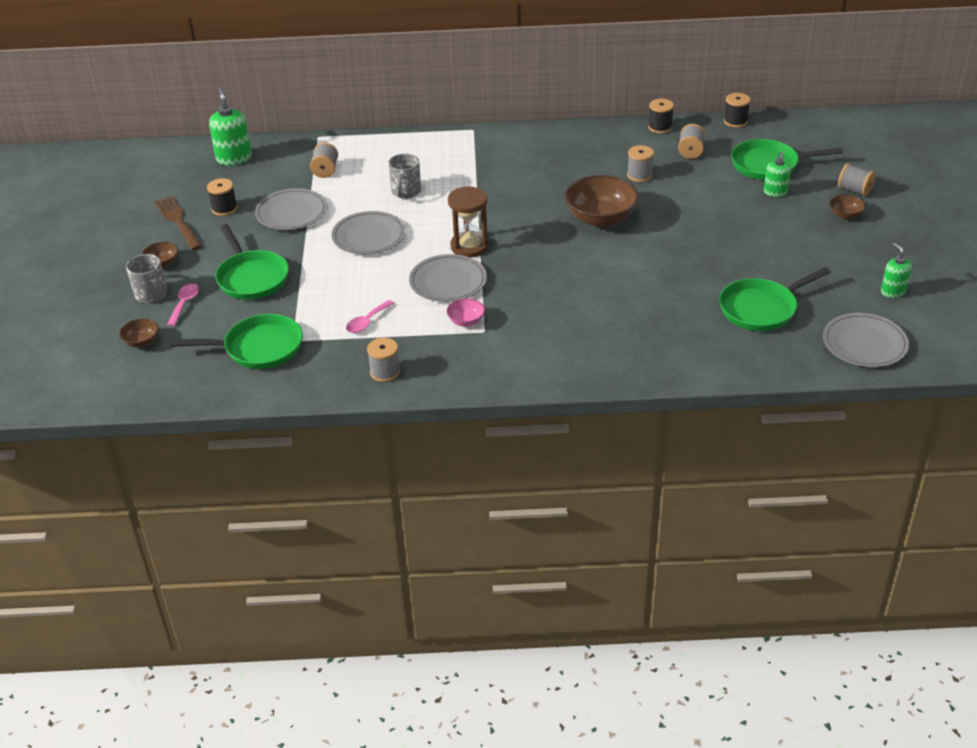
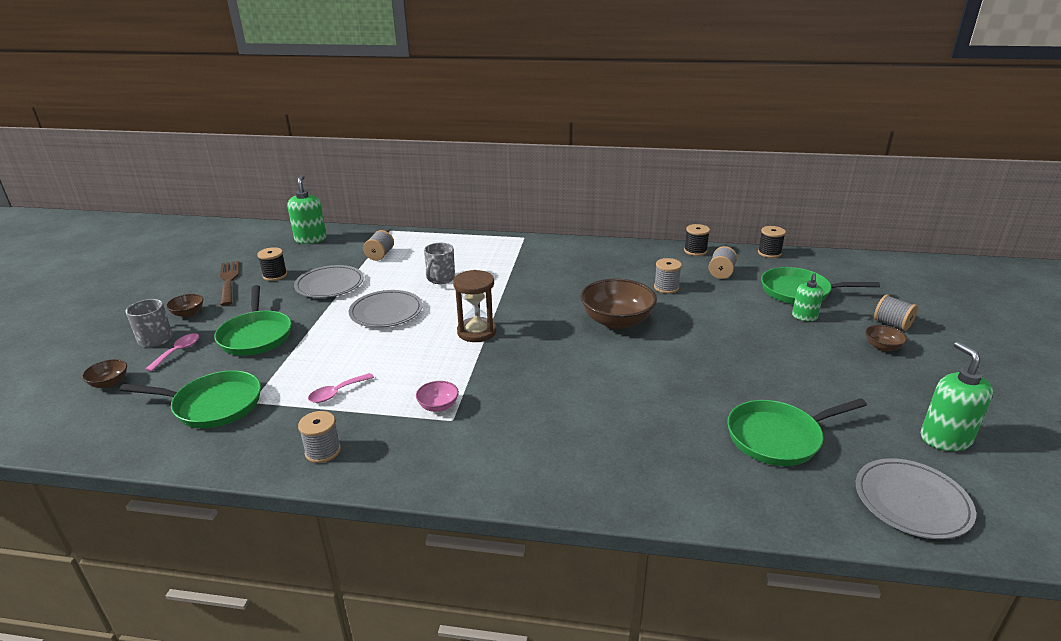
camera: 10 degrees right, 10 degrees down
grey plate [409,254,487,302] -> none
green soap dispenser [881,243,912,298] -> green soap dispenser [921,341,993,451], size x1.60

